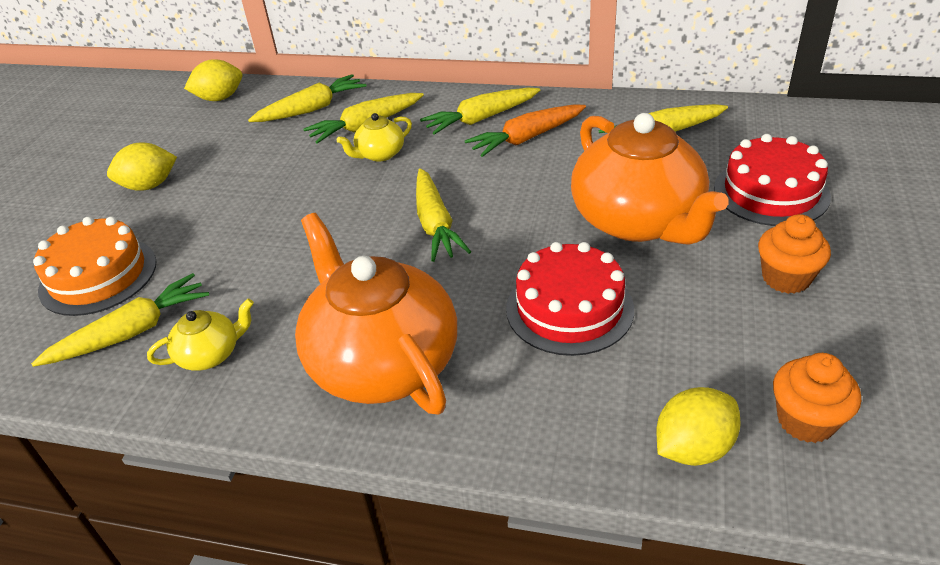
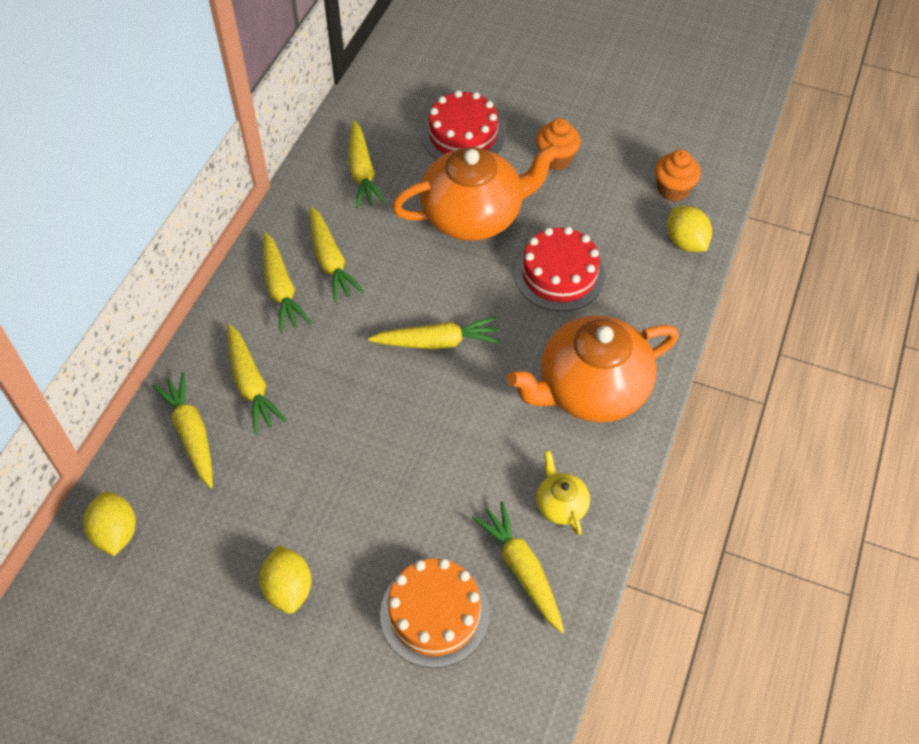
camera: 85 degrees left, 15 degrees up
yellow teapot [337,113,412,162] -> none
orange carrot [465,105,586,157] -> yellow carrot [310,207,364,302]

